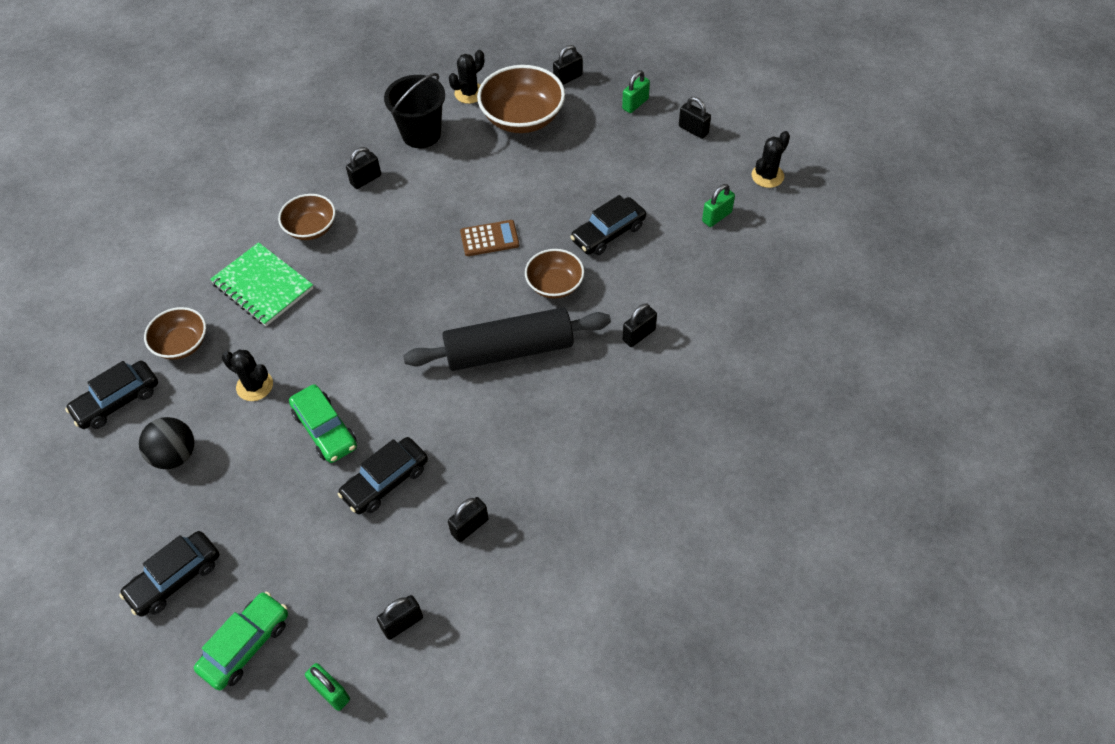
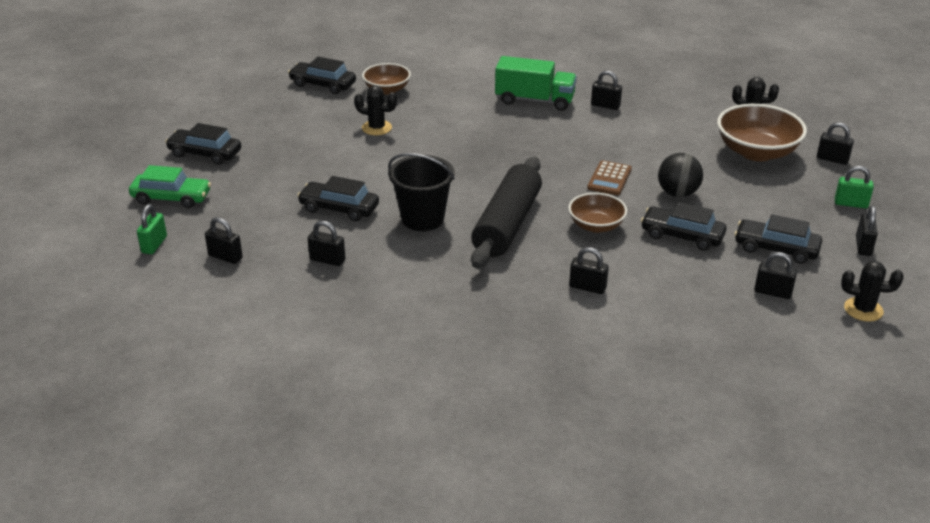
camera: 60 degrees right, 20 degrees down
black ball [139,417,194,469] -> black ball moved to [658,153,703,197]
green notebook [210,242,313,326] -> none
black cactus [222,350,273,401] -> black cactus turned 75 degrees counterclockwise [354,86,397,135]
brown bowl [278,194,336,240] -> green truck [495,56,577,111]
green car [289,384,357,463] -> none
black bucket [384,73,445,148] -> black bucket moved to [388,153,455,231]
black rolling pin [403,307,611,371] -> black rolling pin turned 60 degrees clockwise [471,157,542,268]
brown calculator [460,220,519,256] -> brown calculator turned 60 degrees clockwise [587,160,632,195]
green padlock [702,184,735,227] -> black padlock [754,252,797,299]
none -> black car [734,214,822,264]

